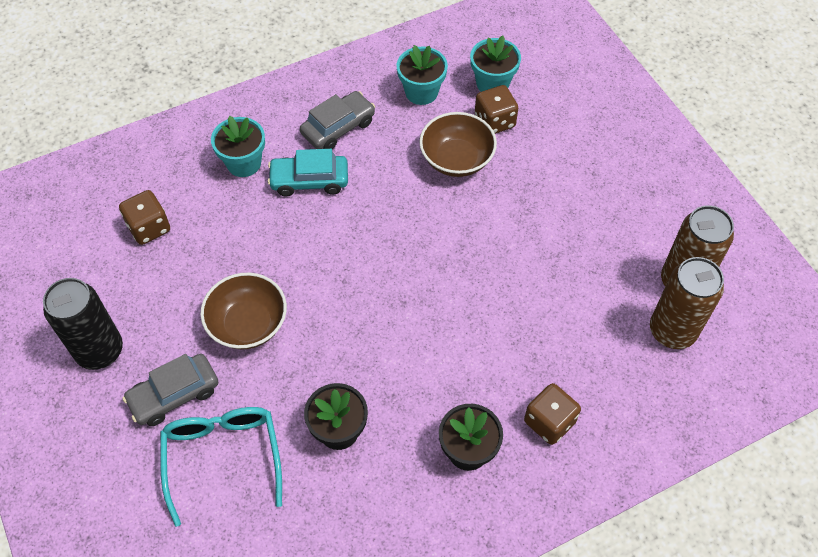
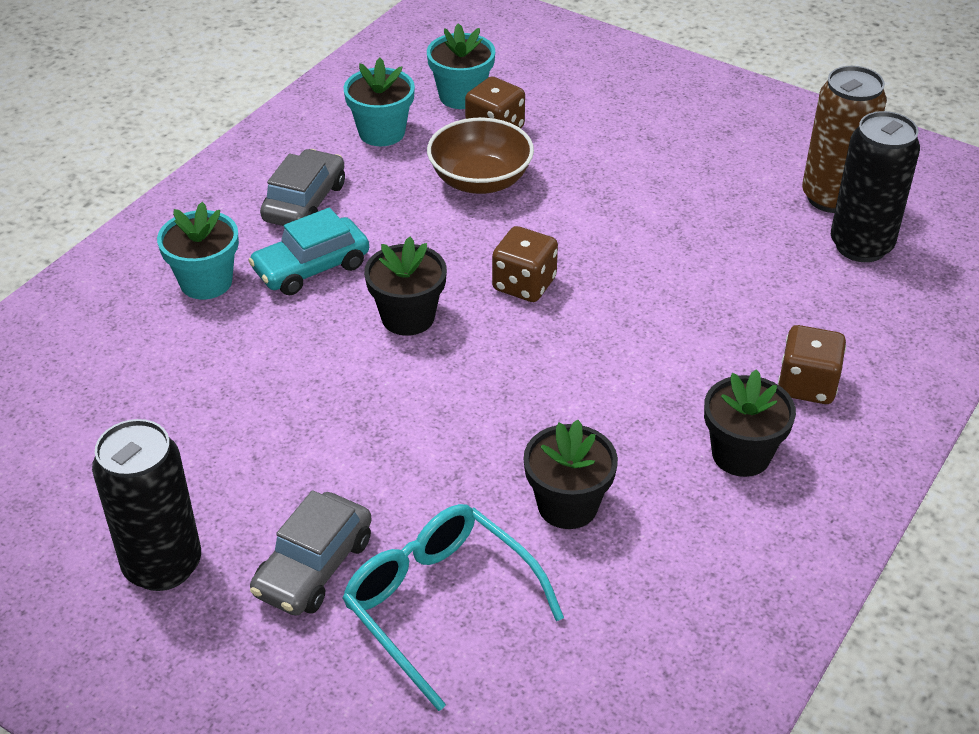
camera: 30 degrees left, 15 degrees down
brown dice [119,190,170,245] -> brown dice moved to [492,226,558,302]
brown bowl [200,273,287,349] -> none
brown can [650,257,724,349] -> black can [831,111,920,262]
none -> black flower pot [364,237,447,336]

